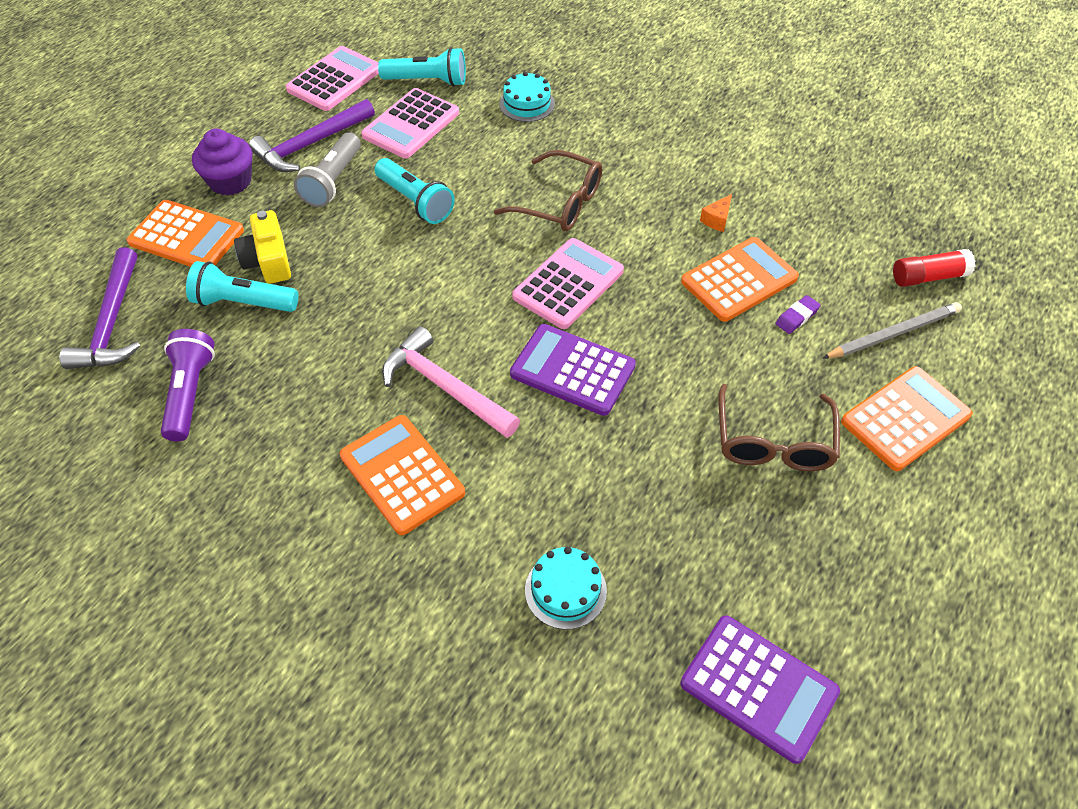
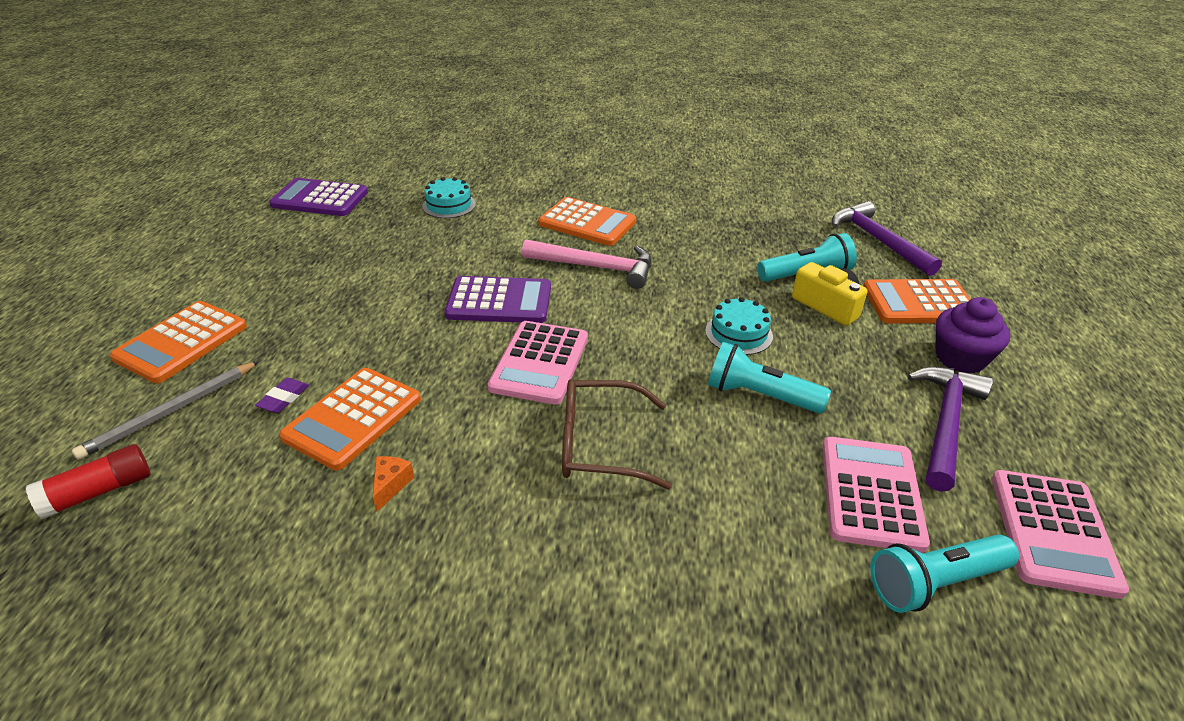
camera: 155 degrees right, 15 degrees down
purple flashlight [161,329,215,441] -> none
grey flashlight [294,132,361,207] -> none
turquoise cake [499,72,555,122] -> turquoise cake moved to [705,297,773,355]
brown glasses [719,384,840,471] -> none

